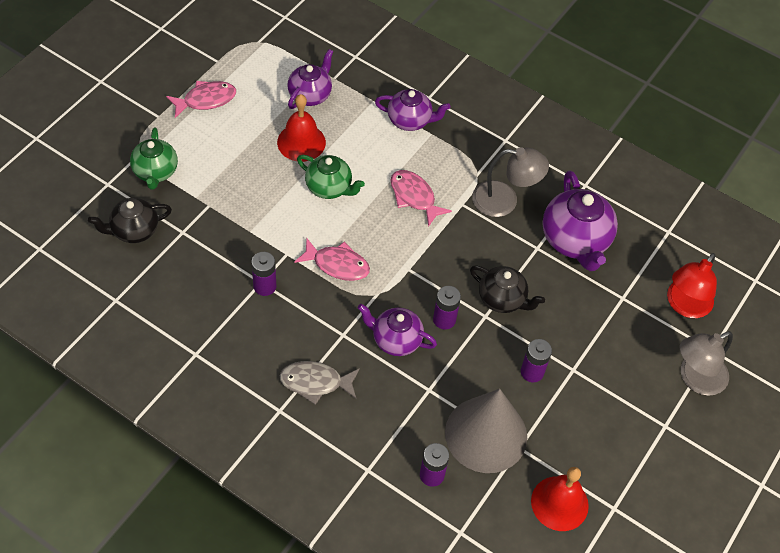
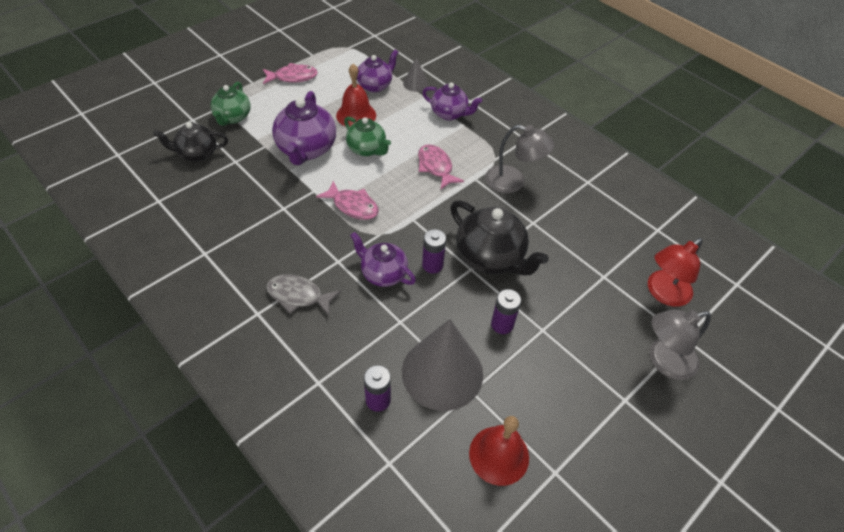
camera: 15 degrees right, 5 degrees down
purple battery [251,252,277,296] -> none
black teapot [470,265,545,313] -> black teapot [450,200,549,275], size x1.56
purple teapot [542,171,618,271] -> purple teapot moved to [272,91,336,165]
none -> grey cone [403,57,428,92]

